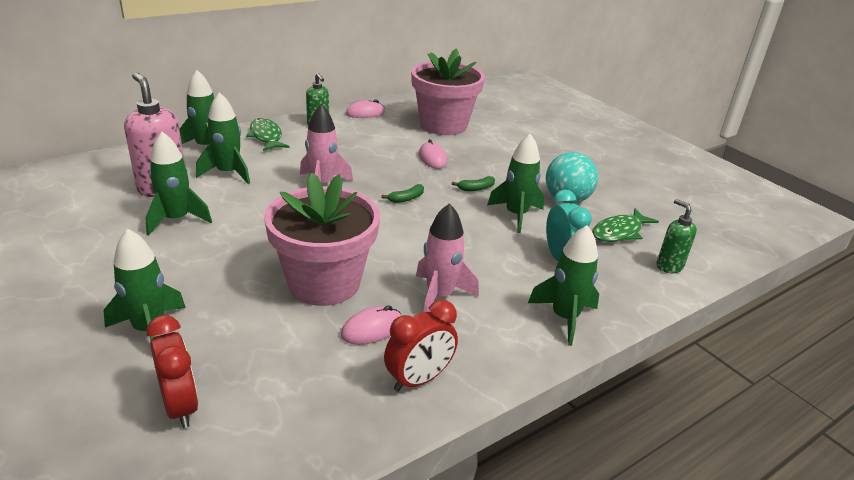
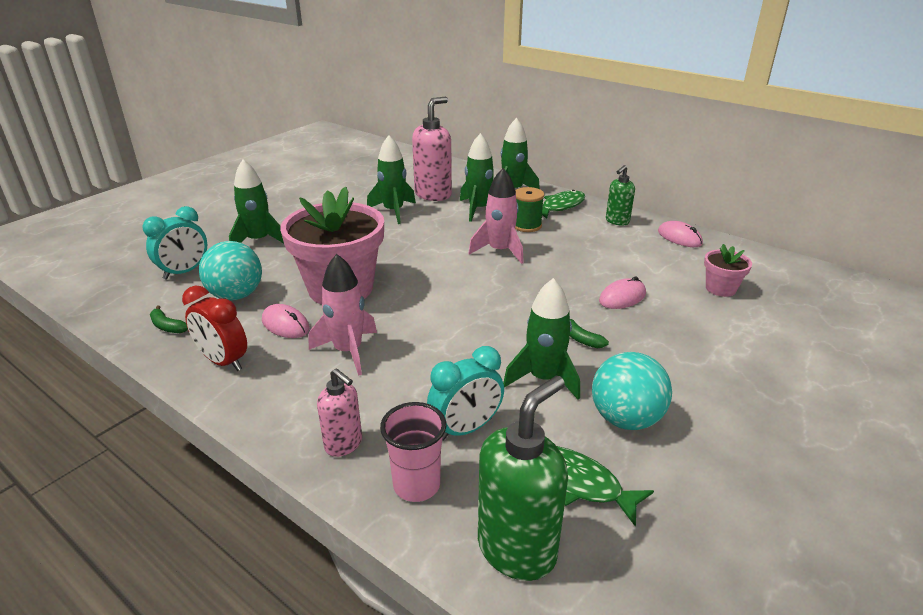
camera: 75 degrees right, 0 degrees up
red clock [146,315,198,428] -> turquoise clock [142,206,207,280]
green banana [381,184,424,203] -> green banana moved to [150,305,188,333]
pink flower pot [411,49,485,135] -> pink flower pot [704,244,752,297], size x0.45
green rocket [528,225,599,346] -> pink soap dispenser [317,369,362,457]
green soap dispenser [656,199,697,273] -> green soap dispenser [478,376,568,581], size x1.73
none -> turquoise ball [199,241,262,301]
none -> pink cup [380,402,446,502]
none -> green spool [515,187,544,232]

